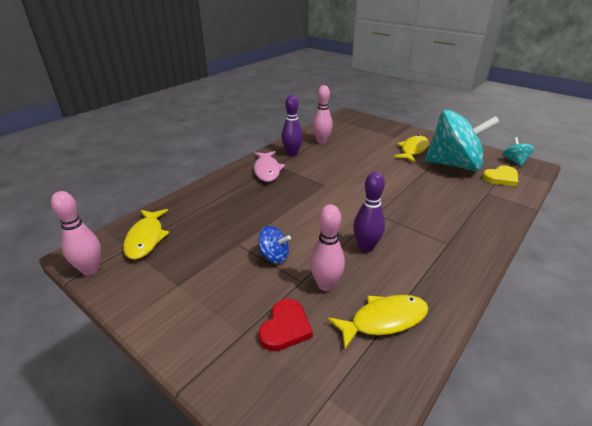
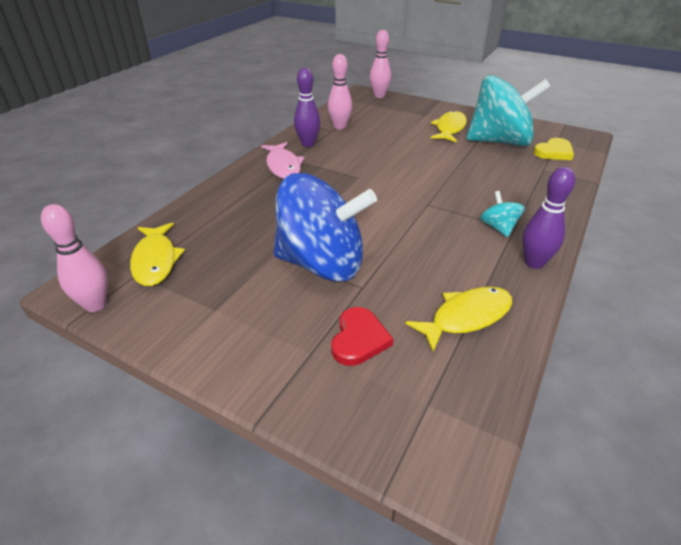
camera: 10 degrees left, 5 degrees up
blue spinning top [258,226,291,264] -> blue spinning top [274,173,377,281], size x2.41
pink bowling pin [310,204,345,291] -> pink bowling pin moved to [370,30,391,98]
purple bowling pin [353,172,385,252] -> purple bowling pin moved to [522,167,575,269]
turquoise spinning top [503,137,534,166] -> turquoise spinning top moved to [480,191,525,237]

